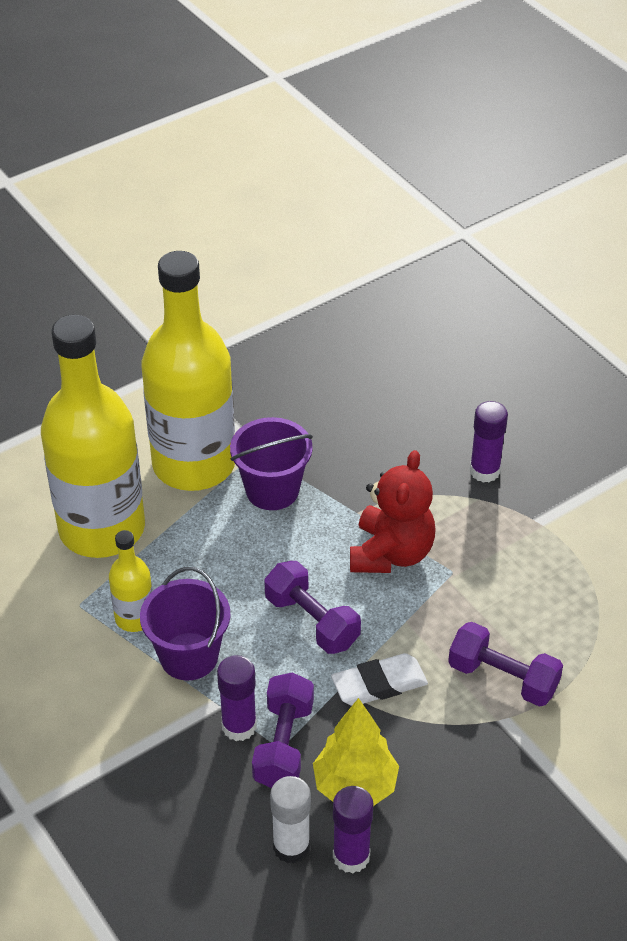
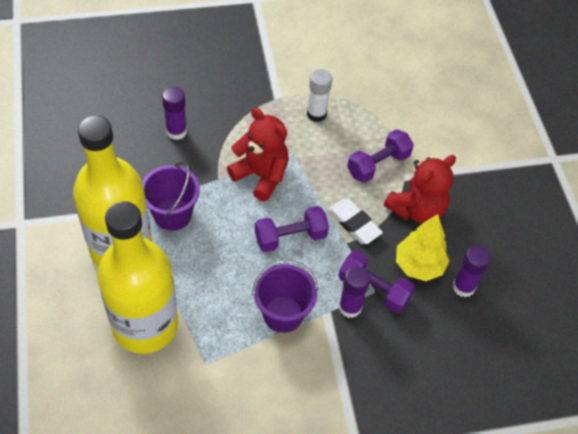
camera: 70 degrees left, 10 degrees up
yellow bottle [109,530,152,632] -> none
white glue stick [270,776,311,864] -> white glue stick moved to [307,69,332,122]
white eraser [331,653,428,706] -> white eraser turned 45 degrees counterclockwise [328,198,383,244]
purple glue stick [470,401,508,483] -> purple glue stick moved to [162,86,187,140]
none -> red teddy bear [384,155,456,223]

